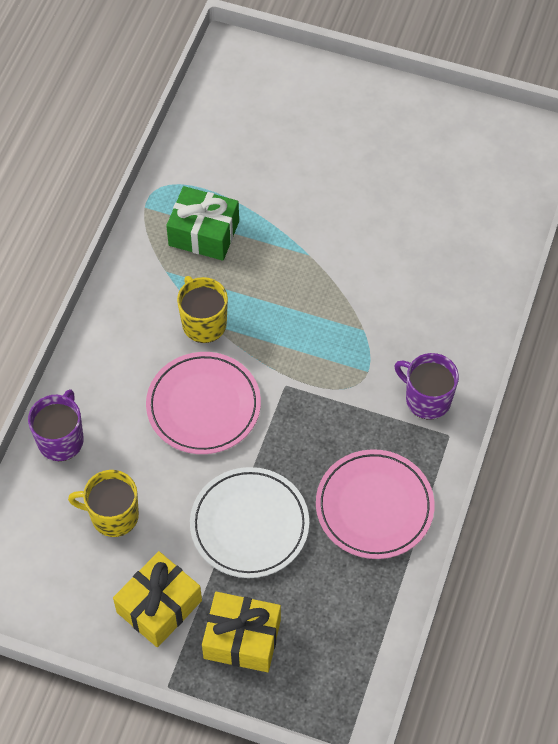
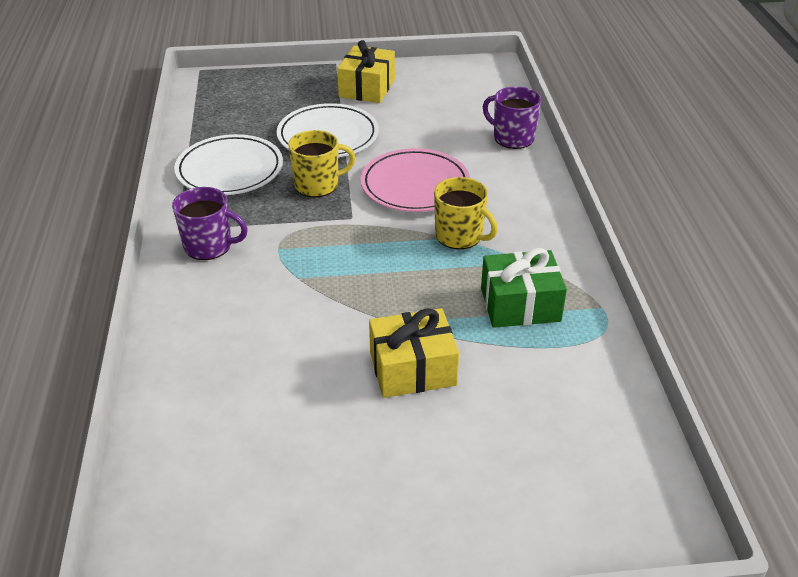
camera: 155 degrees right, 20 degrees down
purple mug [28,389,84,461] -> purple mug turned 135 degrees clockwise [483,86,541,149]
yellow mug [68,470,139,537] -> yellow mug moved to [288,130,356,197]
yellow gift [202,592,281,672] -> yellow gift moved to [369,308,459,398]
pink plate [316,449,435,559] -> white plate [174,134,283,195]

